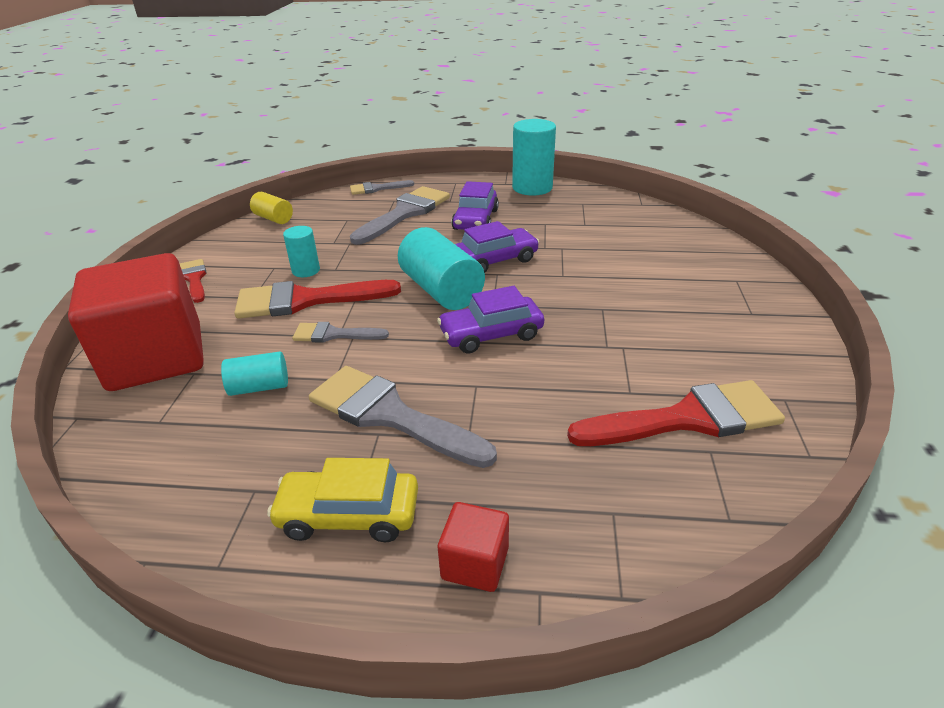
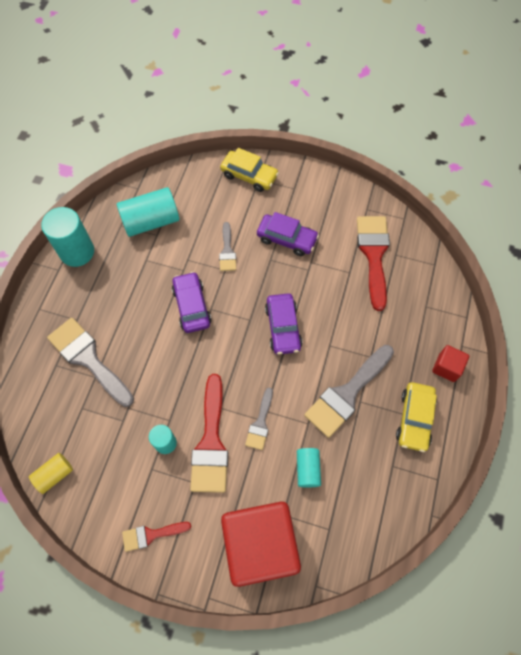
camera: 80 degrees left, 30 degrees up
grey brush [350,180,414,195] -> grey brush moved to [219,222,236,271]
turquoise cylinder [398,227,485,310] -> turquoise cylinder moved to [117,187,179,237]
purple car [452,181,499,230] -> purple car moved to [257,212,319,256]
none -> yellow car [220,148,279,192]

